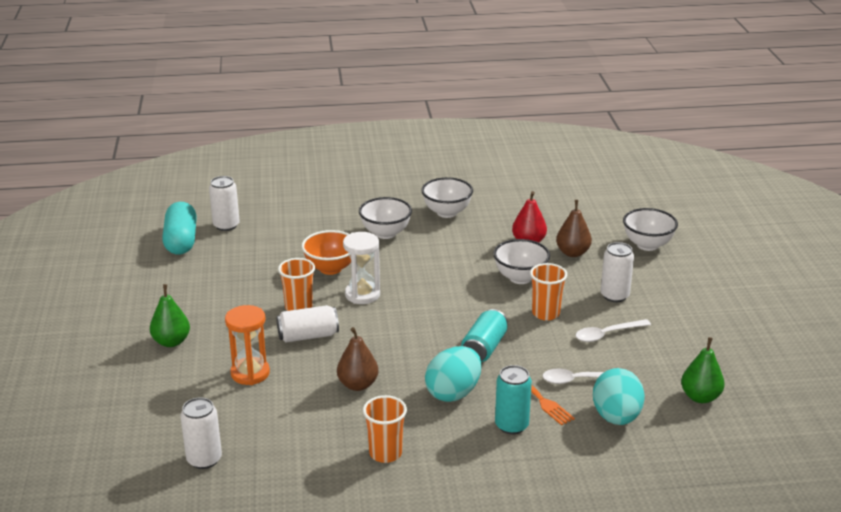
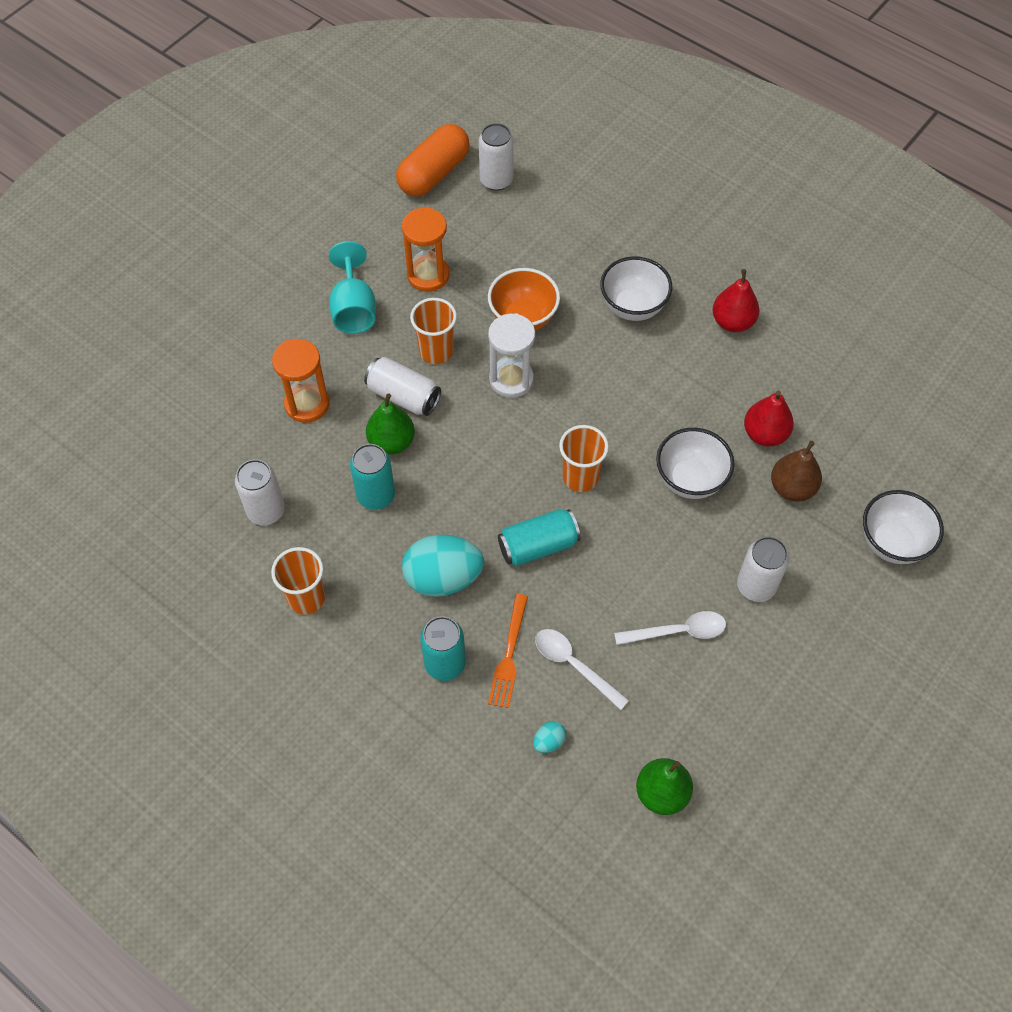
camera: 45 degrees right, 30 degrees up
green pear [150,284,190,347] -> green pear moved to [366,394,415,455]
turquoise capsule [162,202,197,255] -> orange capsule [396,124,470,196]
white can [180,397,222,469] -> white can moved to [235,459,285,525]
brown pear [337,327,379,391] -> turquoise can [350,444,395,510]
white bowl [421,177,473,218] -> red pear [713,269,759,332]
orange cup [530,263,567,320] -> orange cup moved to [559,425,609,492]
white spoon [576,319,651,342] -> white spoon turned 150 degrees clockwise [614,611,726,645]
turquoise egg [593,368,645,425] -> turquoise egg [533,721,566,753], size x0.43
none -> turquoise goblet [329,241,376,334]
none -> orange hourglass [402,207,450,292]

